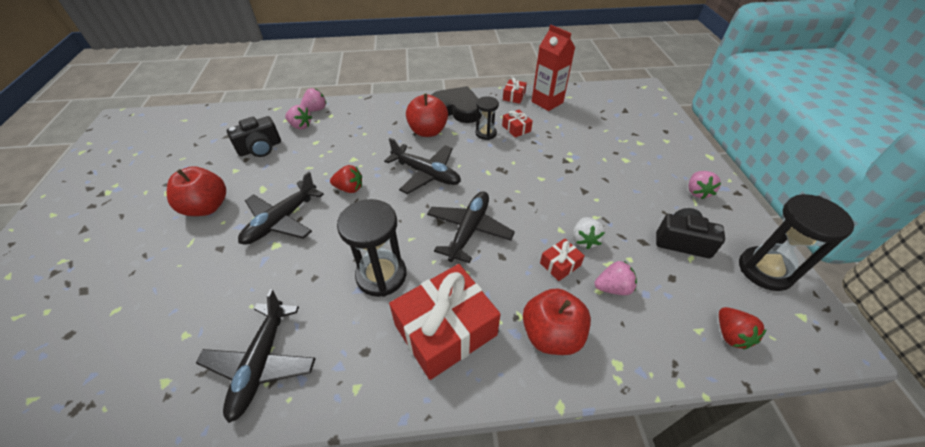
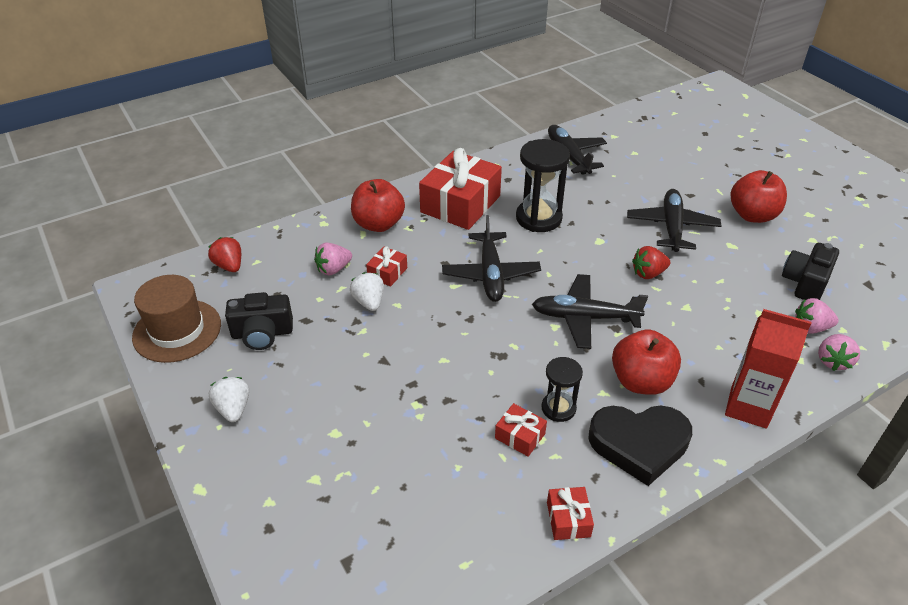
camera: 155 degrees right, 5 degrees down
red carton [532,25,575,111] -> red carton moved to [725,309,811,429]
pink strawberry [689,171,721,199] -> white strawberry [209,377,249,422]
black hourglass [739,194,854,291] -> brown hat [132,275,221,363]

